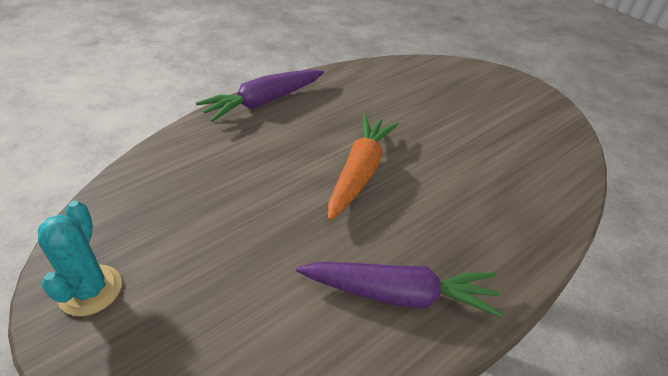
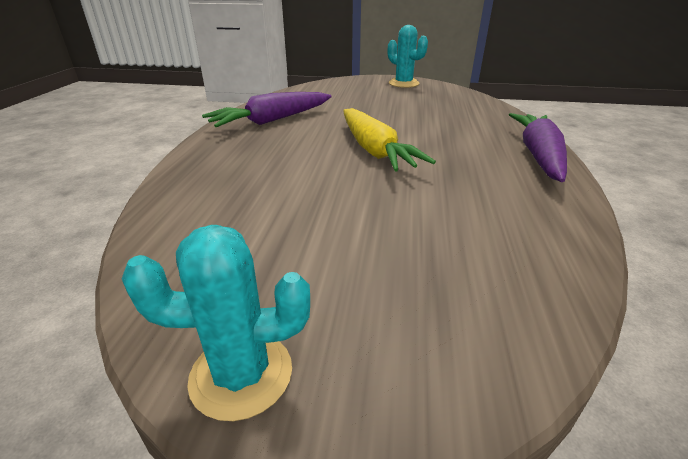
camera: 140 degrees right, 10 degrees down
orange carrot [328,115,399,221] -> yellow carrot [343,108,436,172]
none -> turquoise cactus [122,225,310,421]

